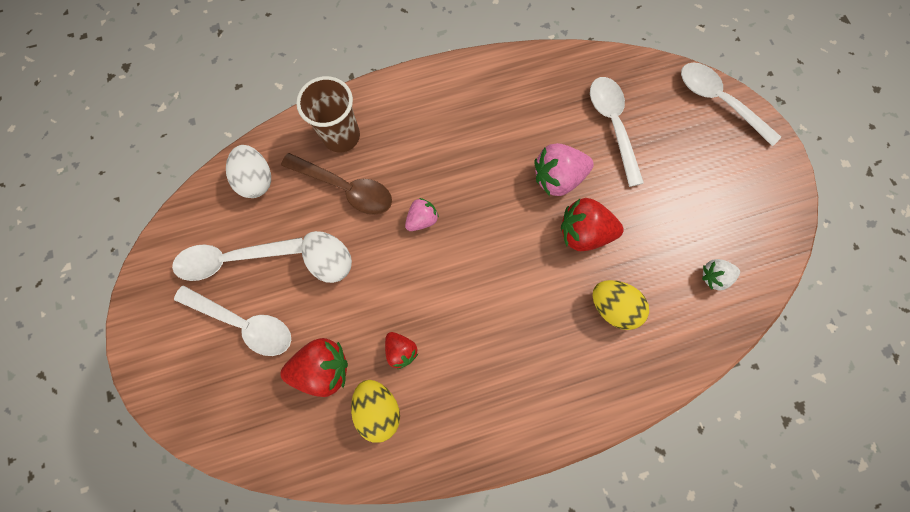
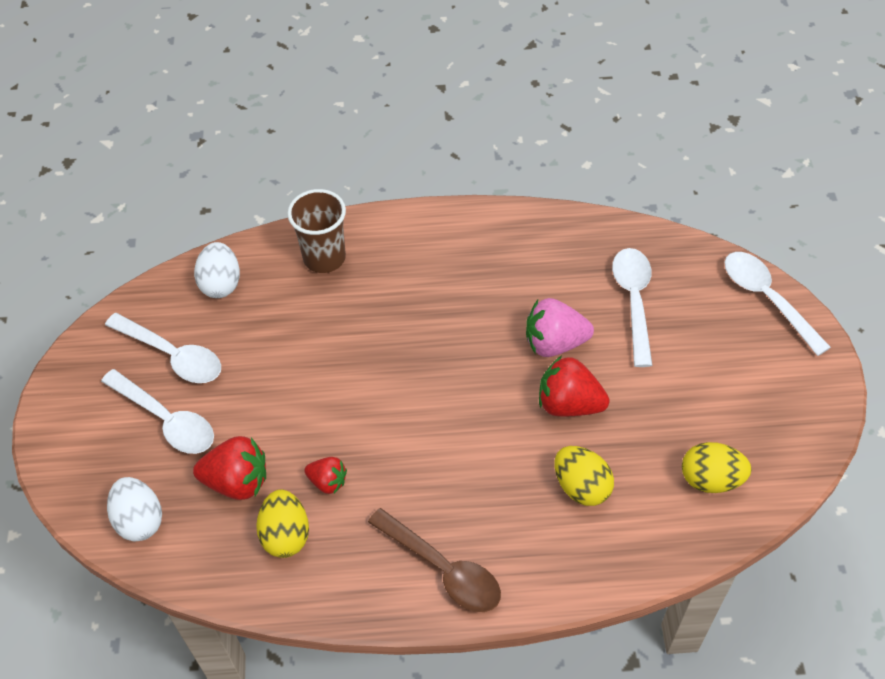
camera: 15 degrees right, 20 degrees down
white spoon [172,237,303,281] -> white spoon turned 150 degrees counterclockwise [105,313,221,383]
brown spoon [281,153,392,215] -> brown spoon moved to [368,508,501,612]
white egg [301,231,352,283] -> white egg moved to [107,477,162,542]
red strawberry [385,332,418,369] -> red strawberry turned 45 degrees counterclockwise [304,457,347,494]
pink strawberry [405,198,439,231] -> none
white strawberry [702,259,740,291] -> yellow egg [682,442,751,493]

